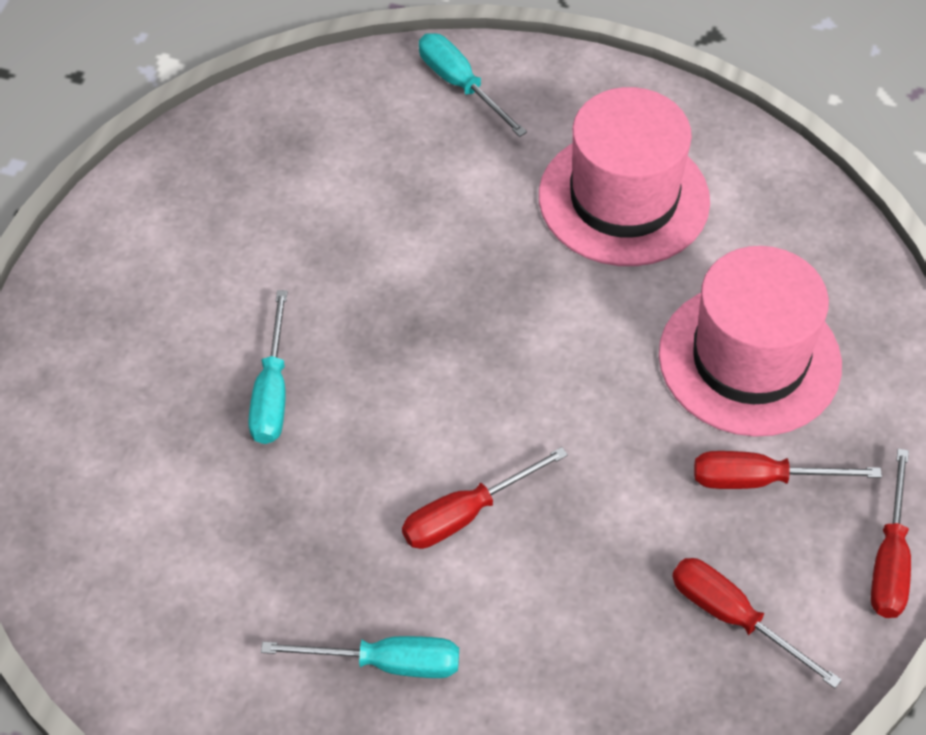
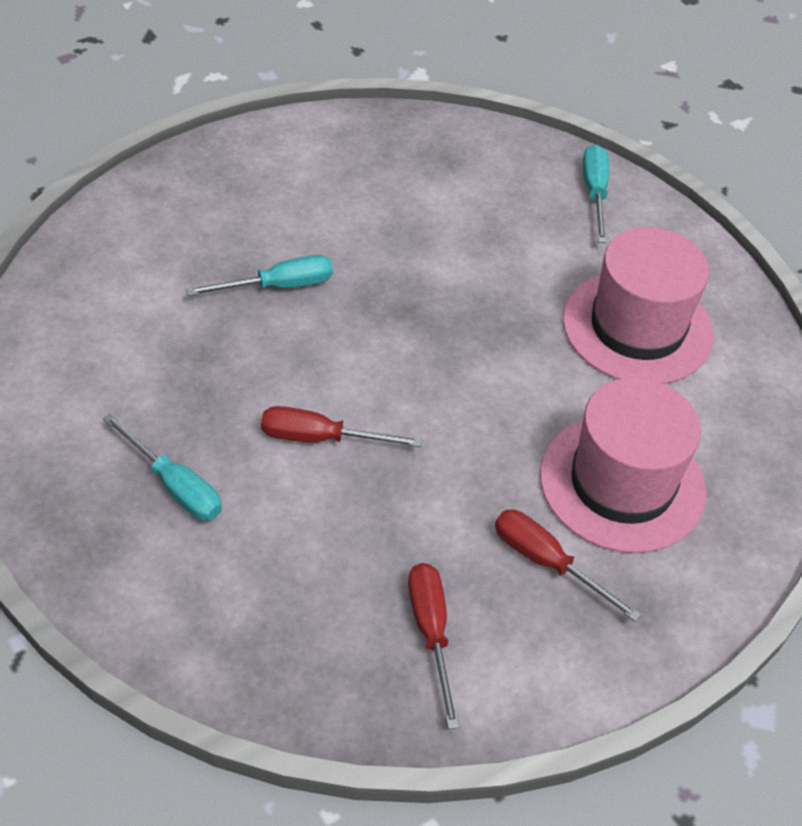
camera: 35 degrees right, 5 degrees down
turquoise screwdriver [248,290,288,444] -> turquoise screwdriver turned 150 degrees counterclockwise [186,255,333,296]
red screwdriver [871,449,911,618] -> none

